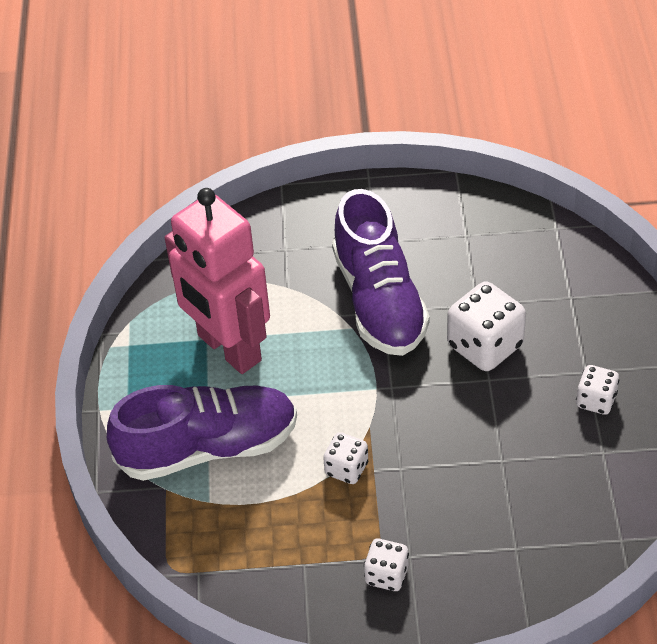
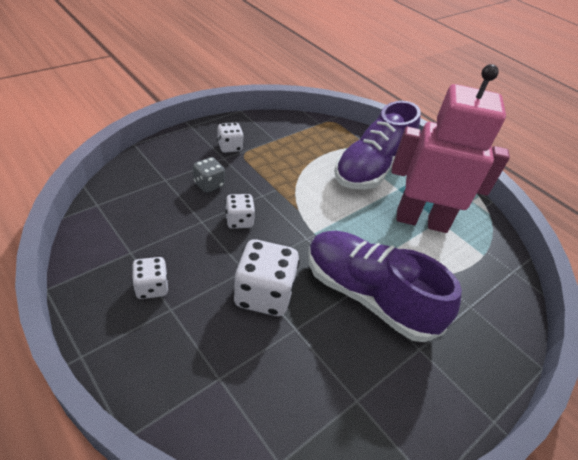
camera: 135 degrees right, 5 degrees down
white dice [323,432,368,484] -> white dice moved to [225,194,255,229]
none -> grey dice [193,157,225,193]

